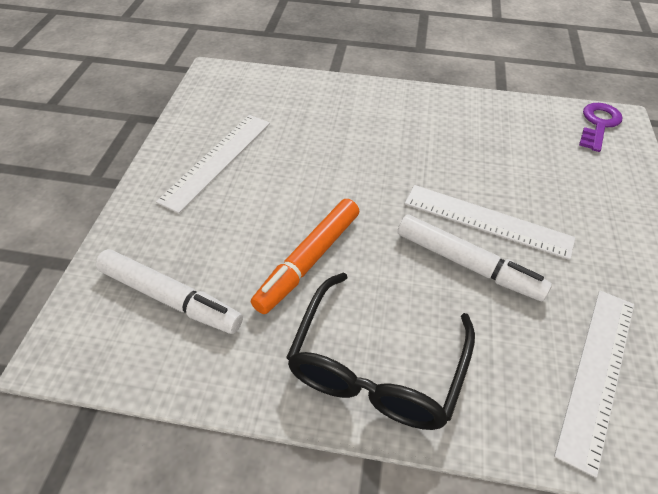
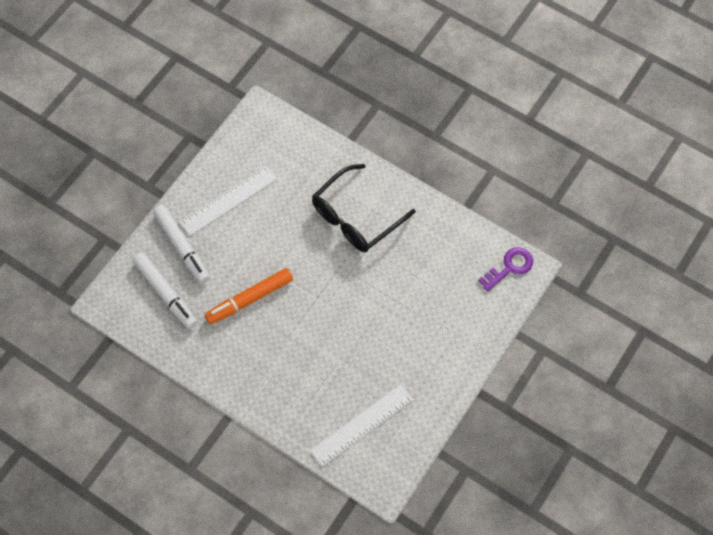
camera: 25 degrees right, 15 degrees up
black glasses [286,273,475,430] -> black glasses moved to [312,164,416,252]
white marker [398,214,552,301] -> white marker moved to [153,205,210,283]
white ruler [405,185,575,260] -> none

